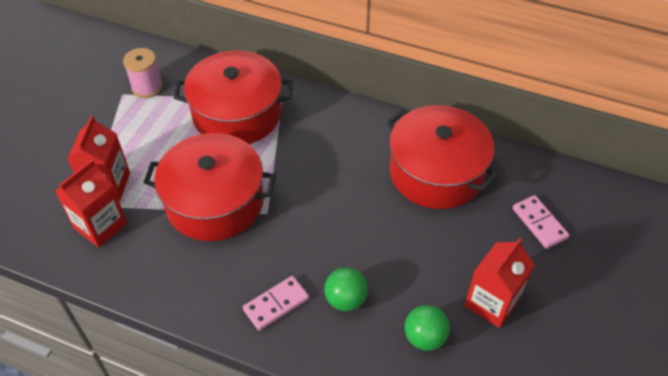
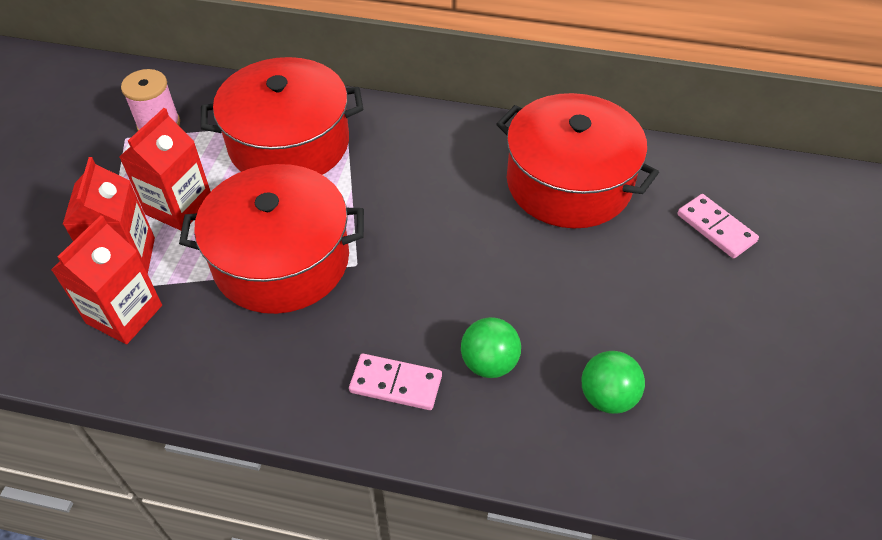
camera: 10 degrees left, 0 degrees up
pink domino [243,276,309,331] -> pink domino turned 60 degrees clockwise [349,354,442,410]
red carton [465,238,534,328] -> red carton moved to [119,108,211,231]

